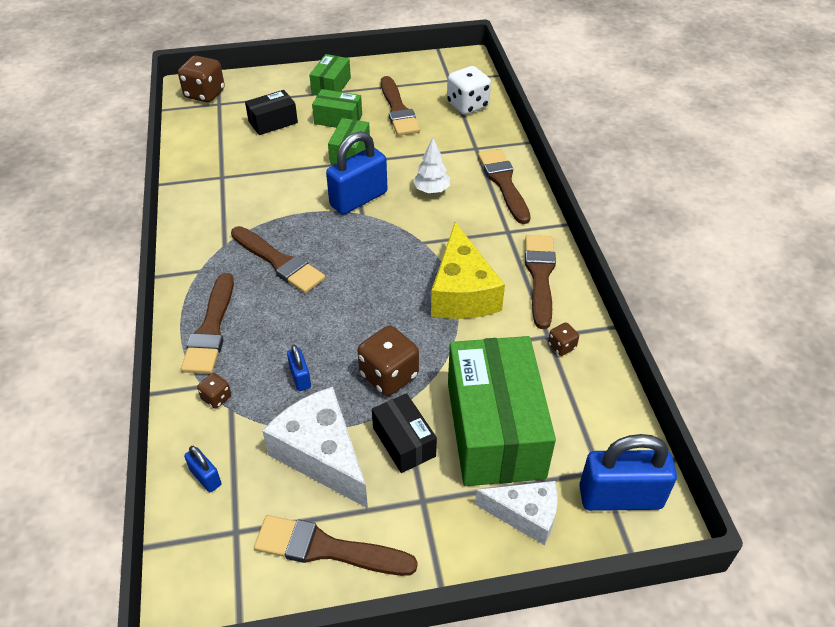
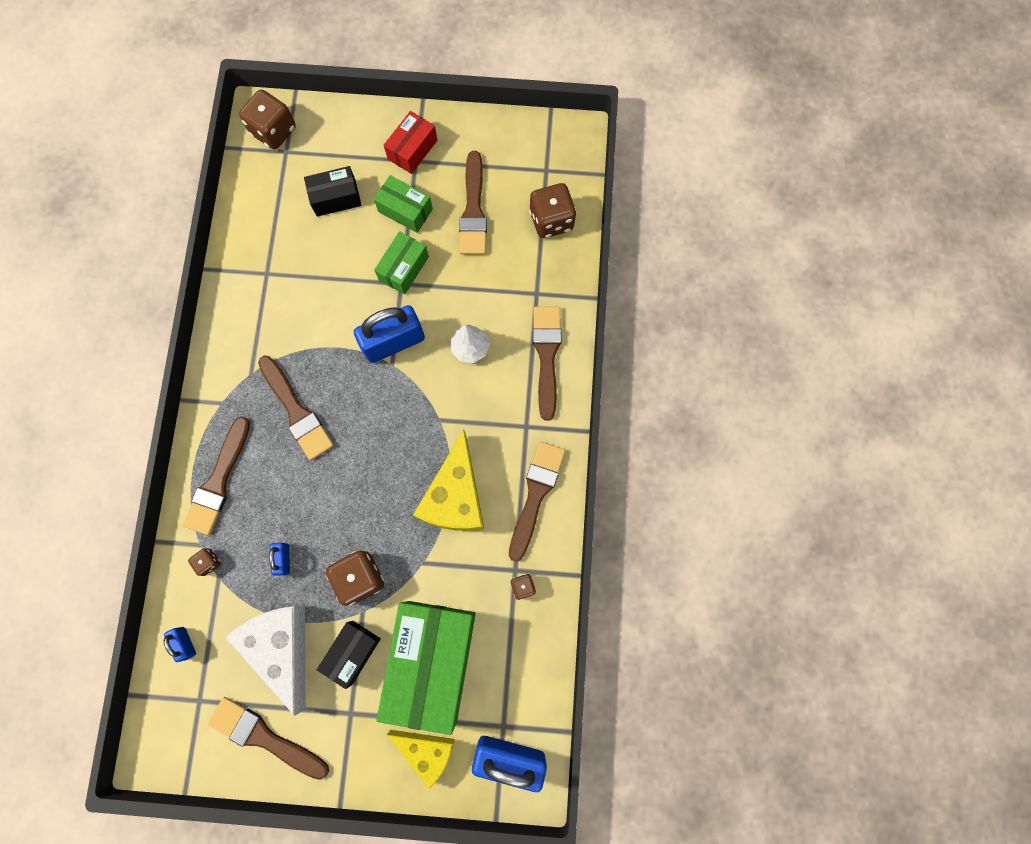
camera: 15 degrees right, 30 degrees up
green box [309,54,351,95] -> red box [384,111,437,174]
black box [372,393,437,473] -> black box turned 45 degrees clockwise [317,621,381,689]
white dice [447,66,491,115] -> brown dice [529,183,576,238]
white cheese [475,481,558,545] -> yellow cheese [387,730,455,789]

